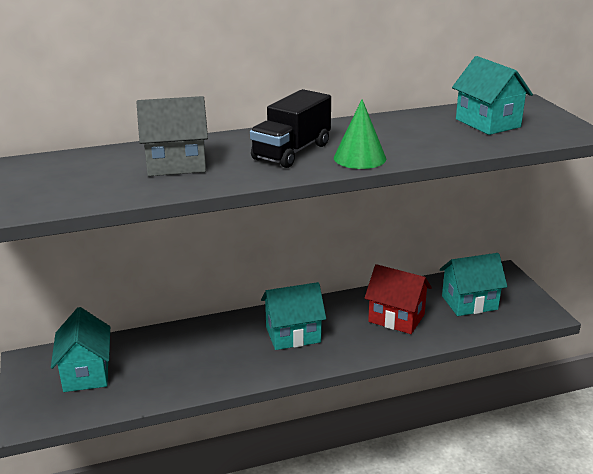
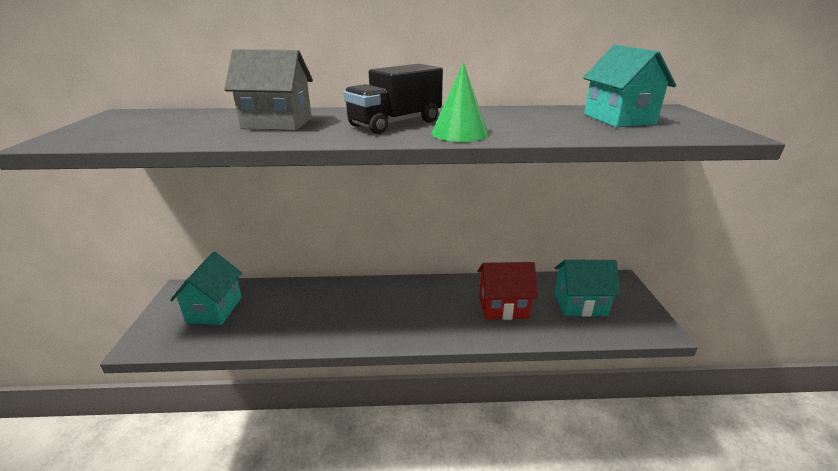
camera: 15 degrees right, 0 degrees up
turquoise house [261,282,326,350] -> none
red house [365,264,432,334] -> red house turned 45 degrees counterclockwise [477,262,538,320]

